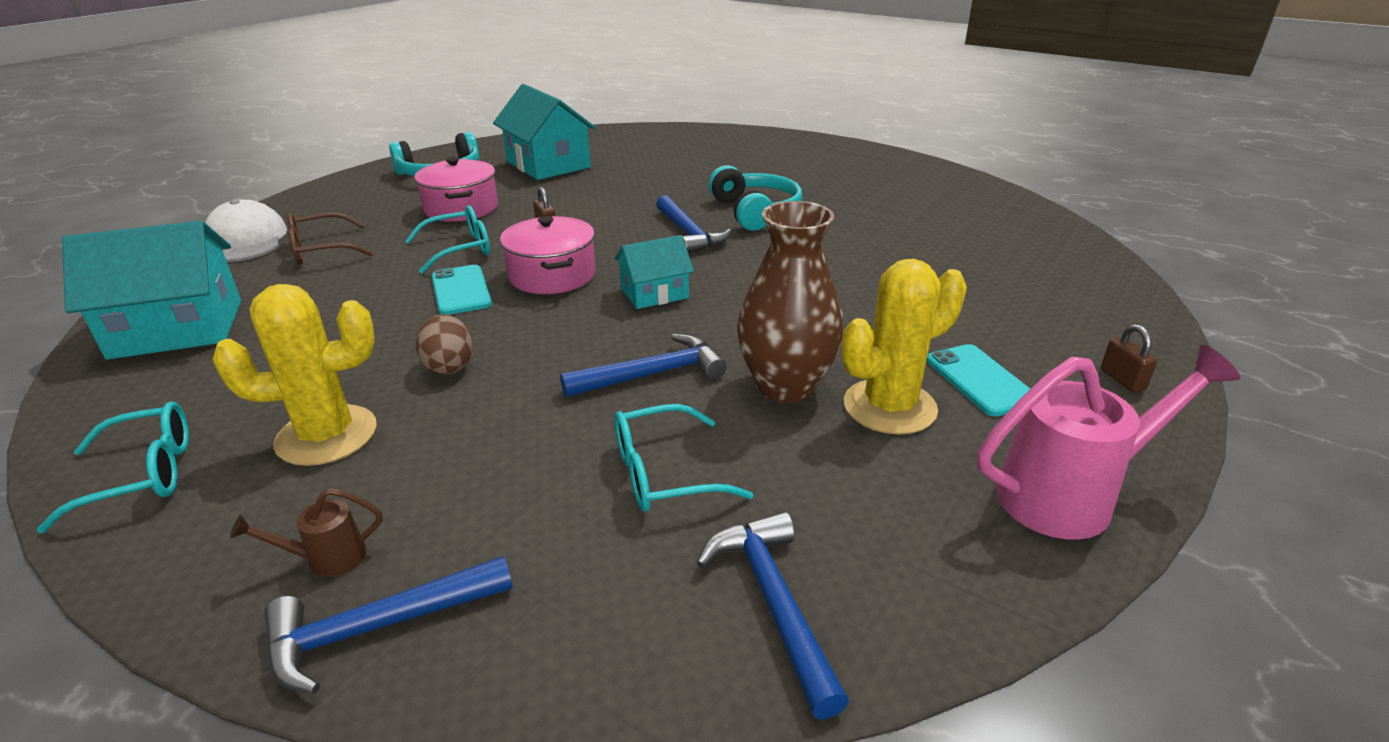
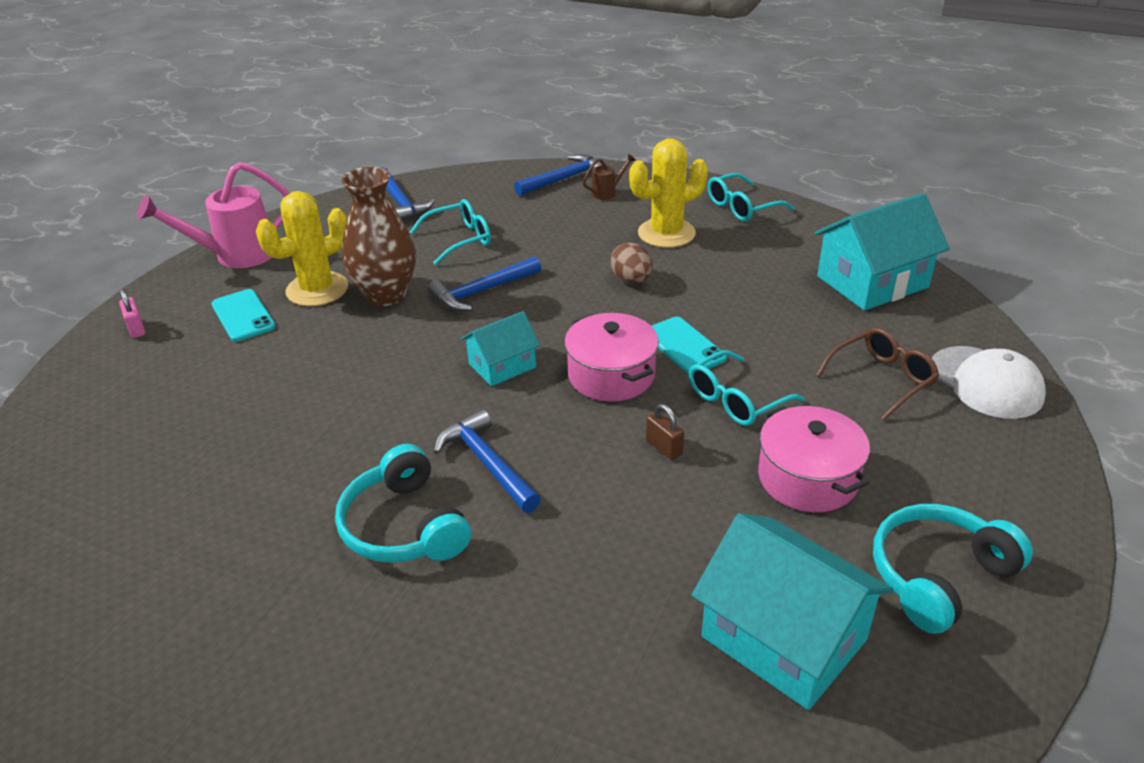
camera: 170 degrees right, 5 degrees up
brown padlock [1101,324,1158,393] -> pink padlock [119,289,145,338]

